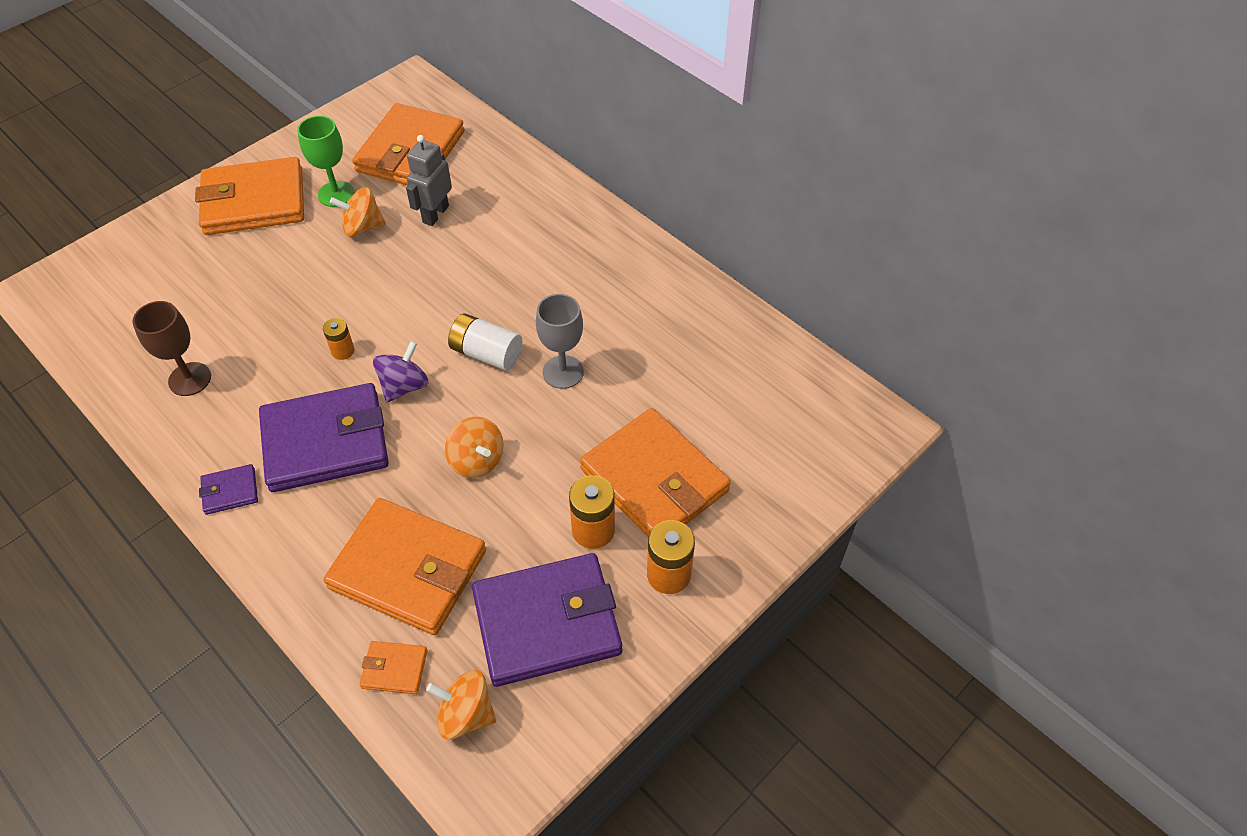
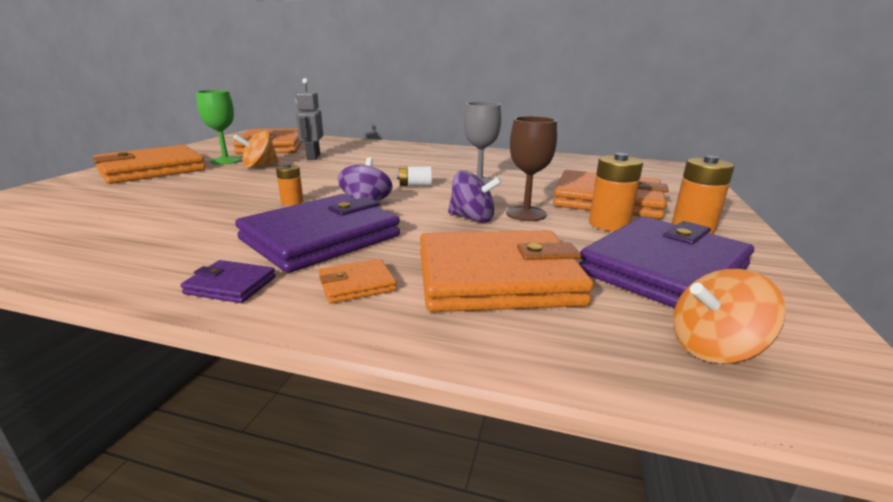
camera: 30 degrees left, 30 degrees down
brown goblet [132,301,211,396] -> brown goblet moved to [506,116,557,221]
purple wallet [199,464,258,515] -> purple wallet turned 60 degrees clockwise [180,260,276,303]
orange wallet [360,641,427,694] -> orange wallet moved to [318,259,397,303]
orange spinning top [445,417,504,478] -> purple spinning top [448,170,502,223]
white battery [448,313,522,370] -> white battery [397,167,432,186], size x0.60

